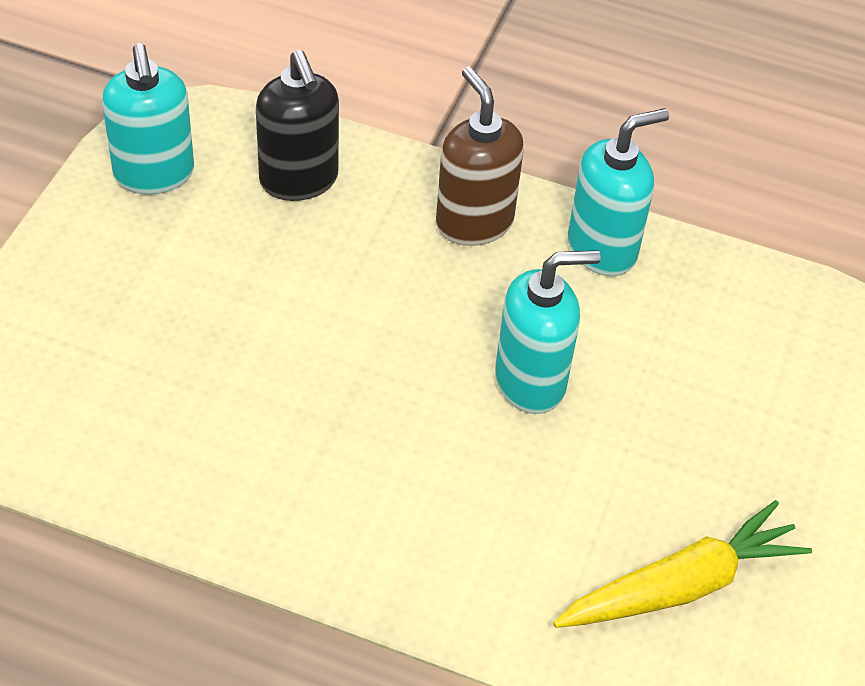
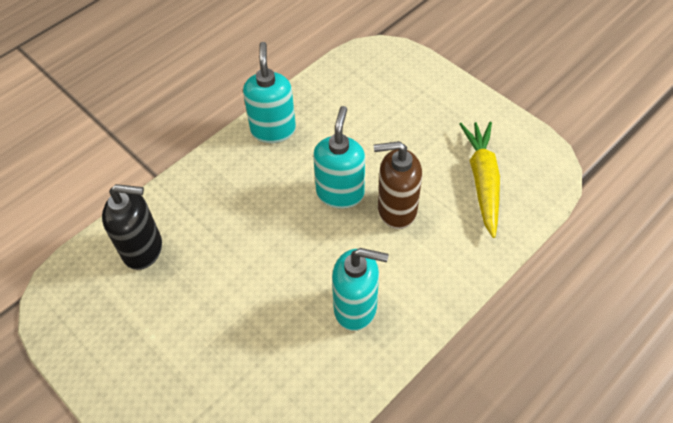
camera: 60 degrees left, 5 degrees up
turquoise soap dispenser [102,43,194,195] -> turquoise soap dispenser moved to [332,248,389,331]
brown soap dispenser [436,67,524,246] -> brown soap dispenser moved to [374,141,422,229]

